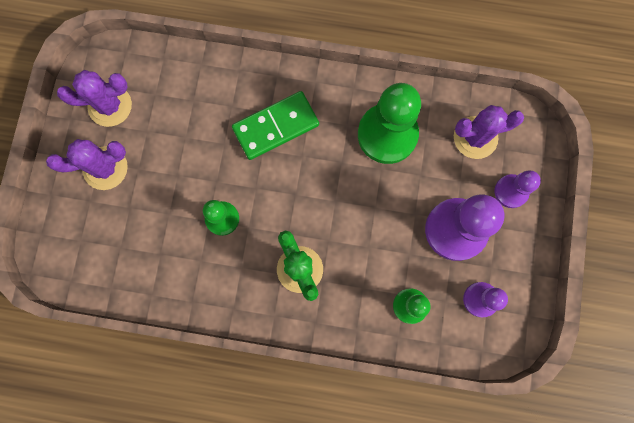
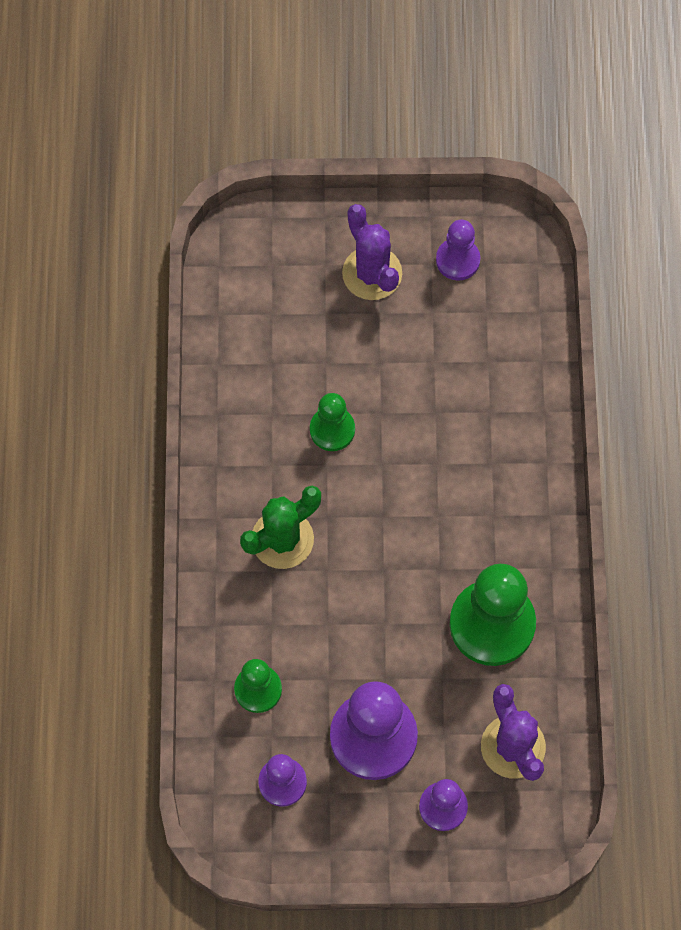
camera: 80 degrees right, 10 degrees down
purple cactus [57,70,132,127] -> purple pawn [436,219,480,281]
green domino [232,91,319,160] -> none

